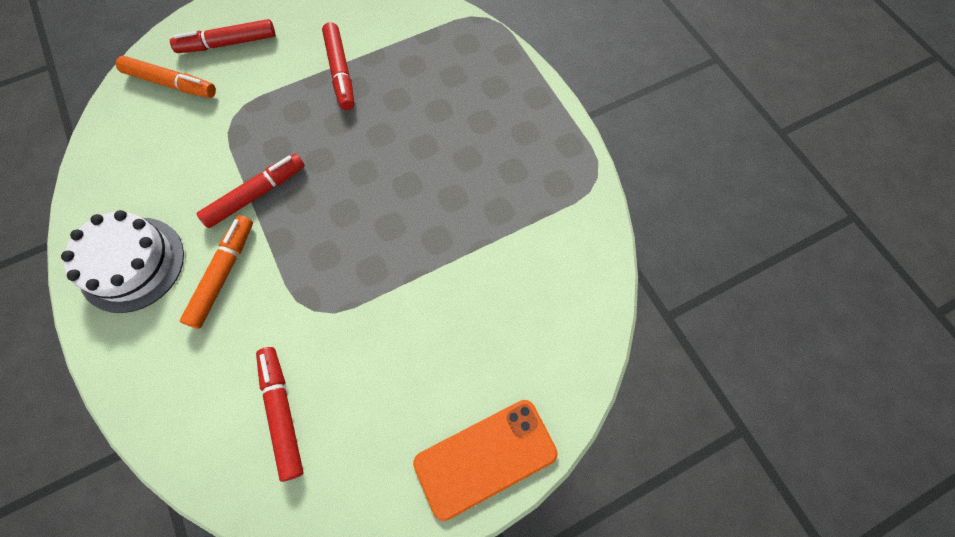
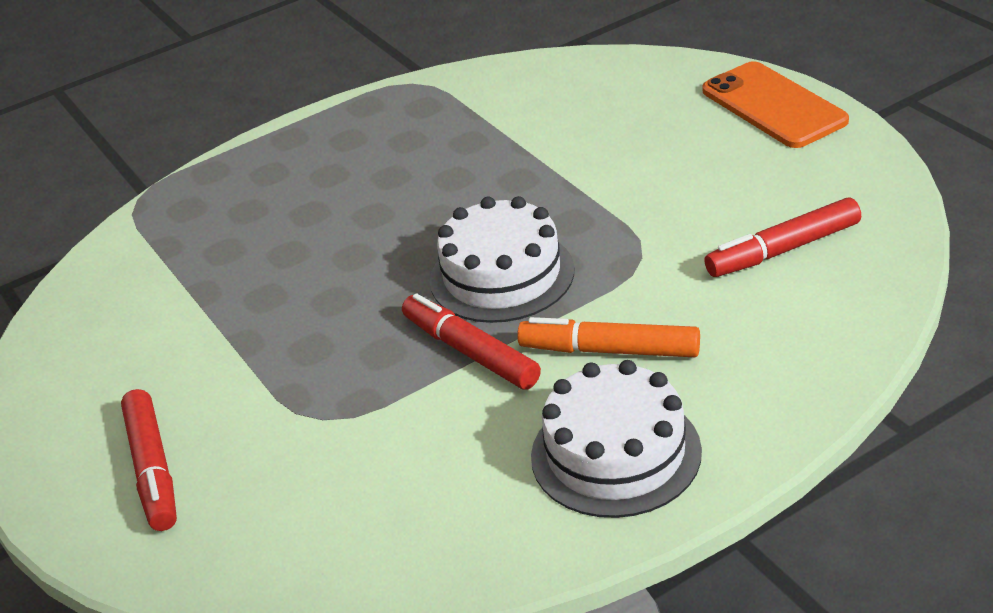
camera: 90 degrees left, 30 degrees down
orange marker [116,56,216,98] -> none
red marker [322,22,354,110] -> none
none -> white cake [430,196,574,323]

